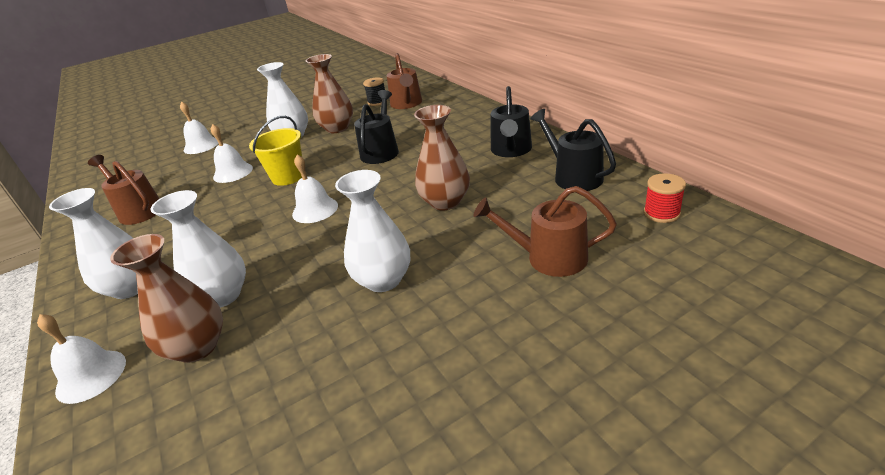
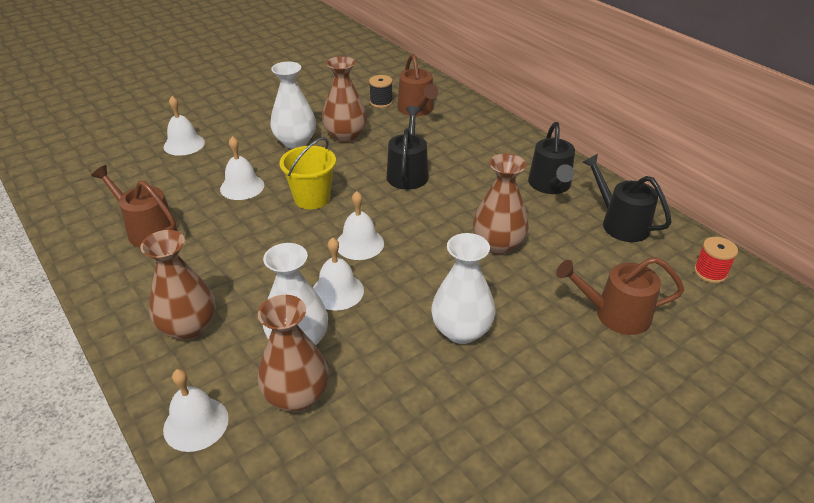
camera: 10 degrees left, 5 degrees up
white vase [49,188,138,299] -> brown vase [140,230,216,340]
none -> white bell [313,237,364,311]

